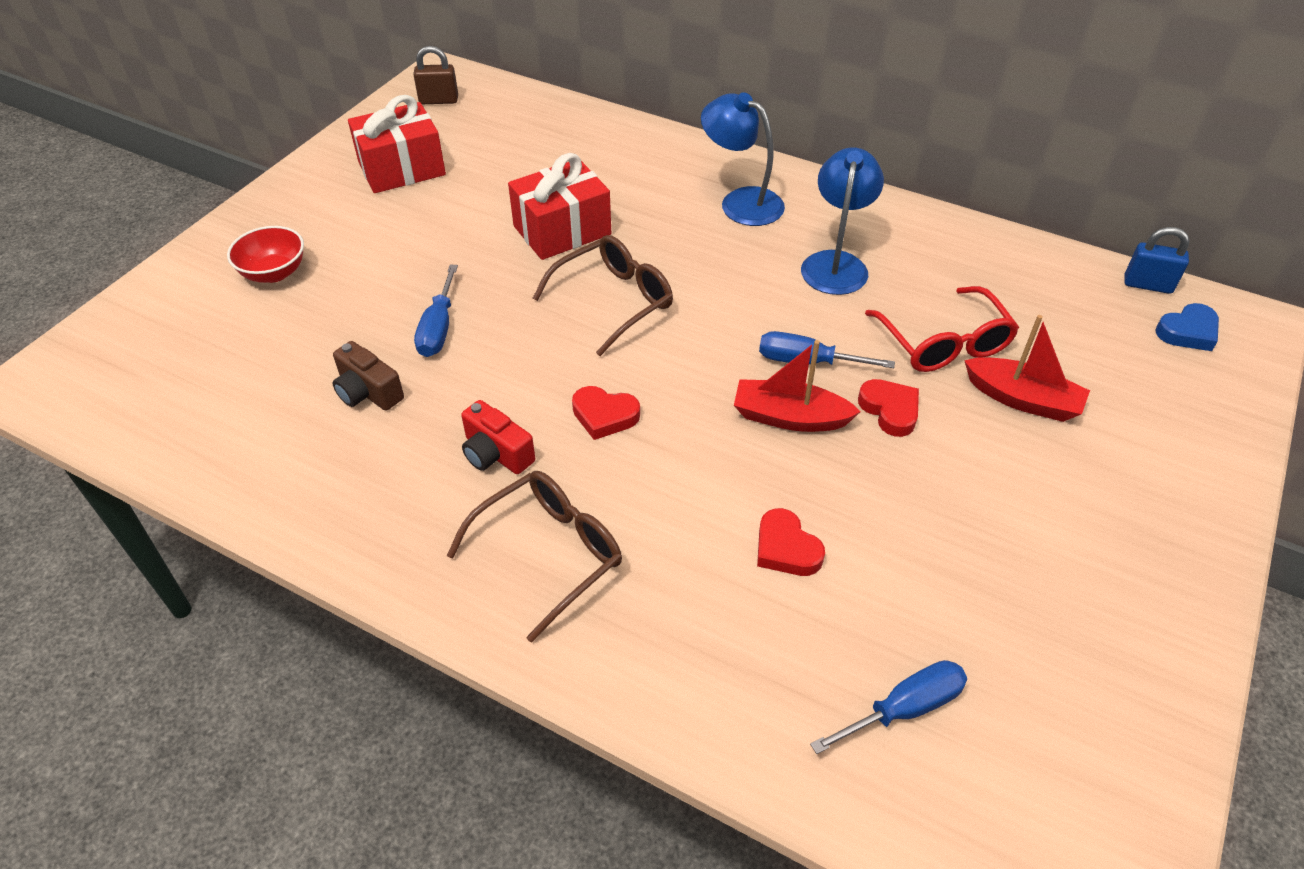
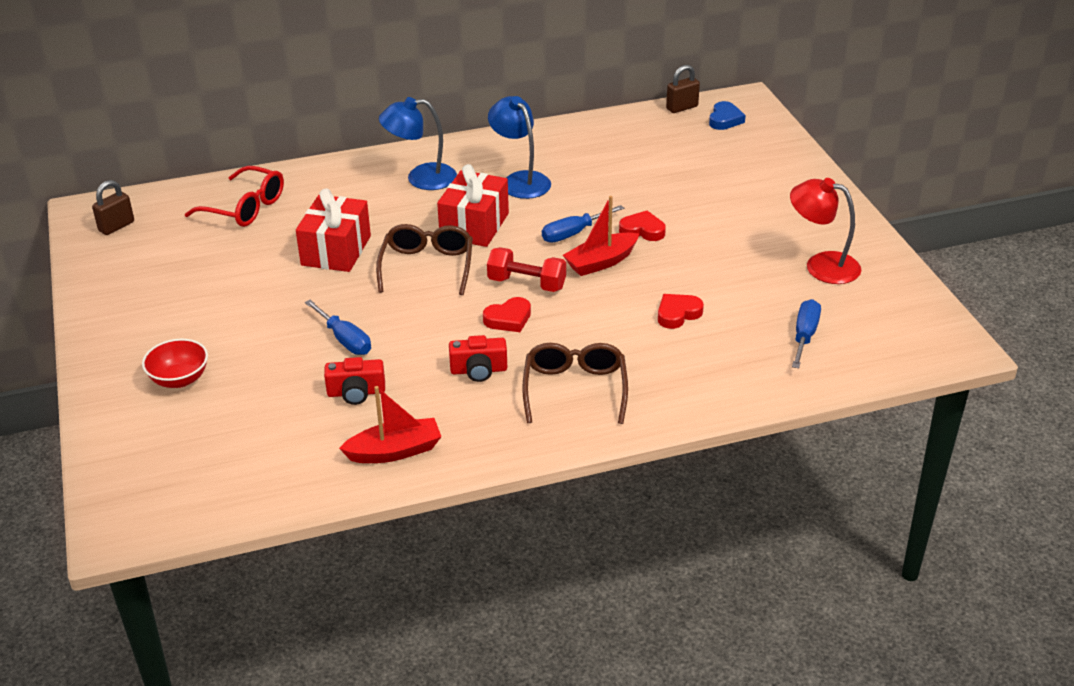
camera: 45 degrees left, 10 degrees down
brown camera [333,341,404,411] -> red camera [324,357,385,405]
red gift [348,95,446,193] -> red gift moved to [437,164,509,247]
red heart [757,508,825,576] -> red heart turned 135 degrees clockwise [658,294,704,329]
red glasses [865,286,1019,372] -> red glasses moved to [185,166,284,227]
red boat [964,315,1090,422] -> red boat moved to [339,386,441,463]
blue padlock [1125,227,1190,294] -> brown padlock [666,65,700,113]
none -> red dumbbell [487,247,566,292]
none -> red lamp [790,178,861,284]

